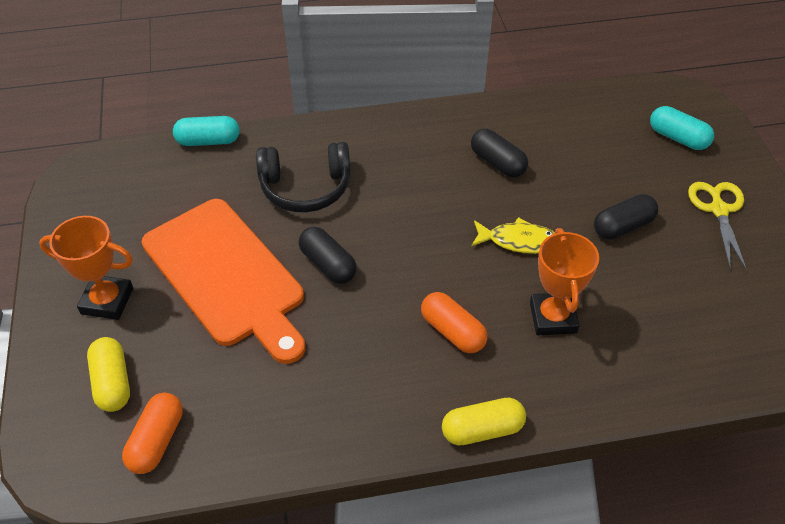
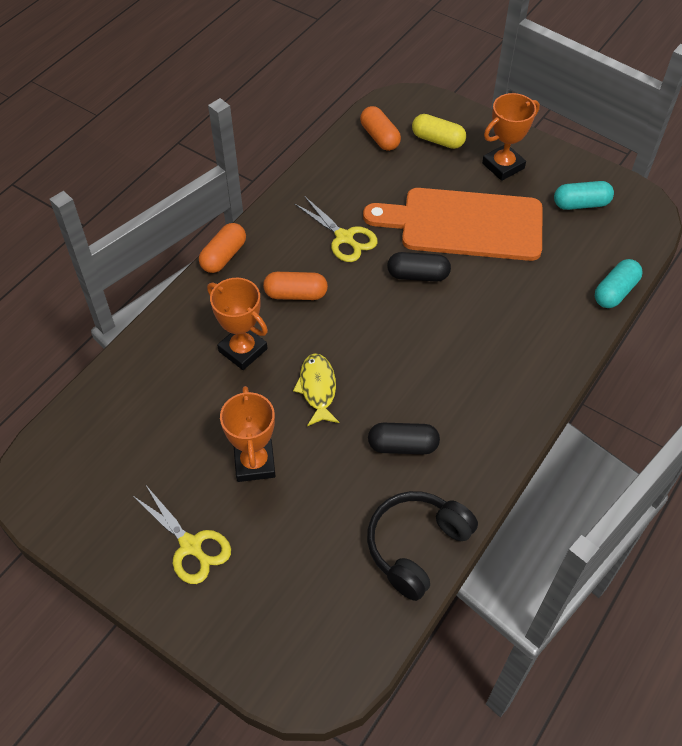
camera: 135 degrees right, 5 degrees up
black headphones [256,142,351,213] -> black headphones moved to [367,491,478,601]
yellow capsule [442,398,526,445] -> orange capsule [199,223,246,273]
yellow fish [471,217,555,254] -> yellow fish turned 120 degrees clockwise [293,353,340,426]
black capsule [594,194,658,240] -> orange trophy [220,386,276,482]
turquoise capsule [650,106,714,150] -> turquoise capsule moved to [554,181,614,210]
none -> yellow scissors [294,196,378,262]

